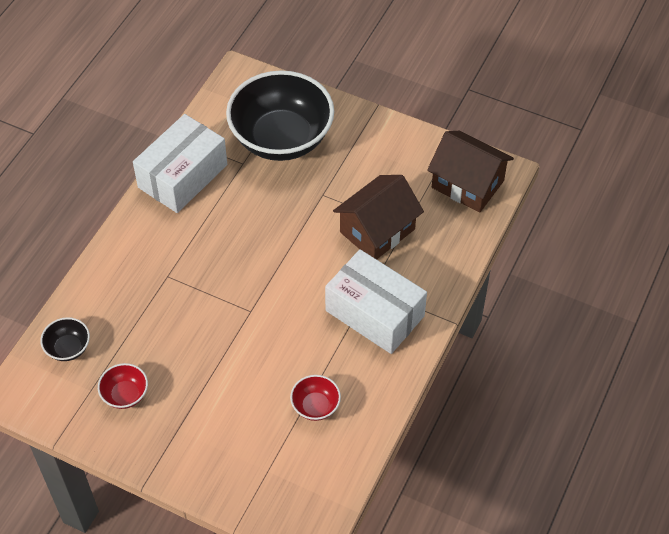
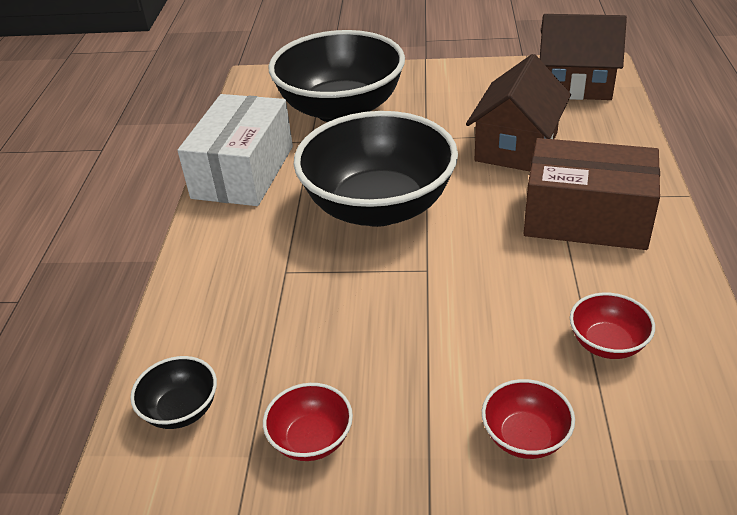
camera: 20 degrees left, 15 degrees down
white box [325,249,427,354] -> brown box [524,138,660,250]
none -> black bowl [294,111,458,227]
none -> red bowl [482,379,575,459]

